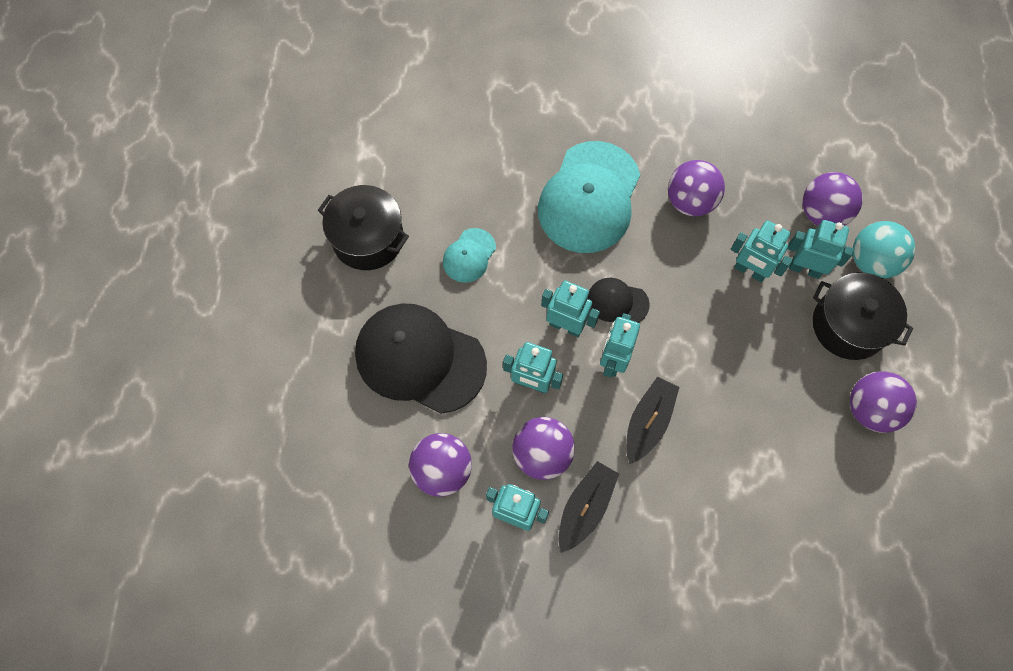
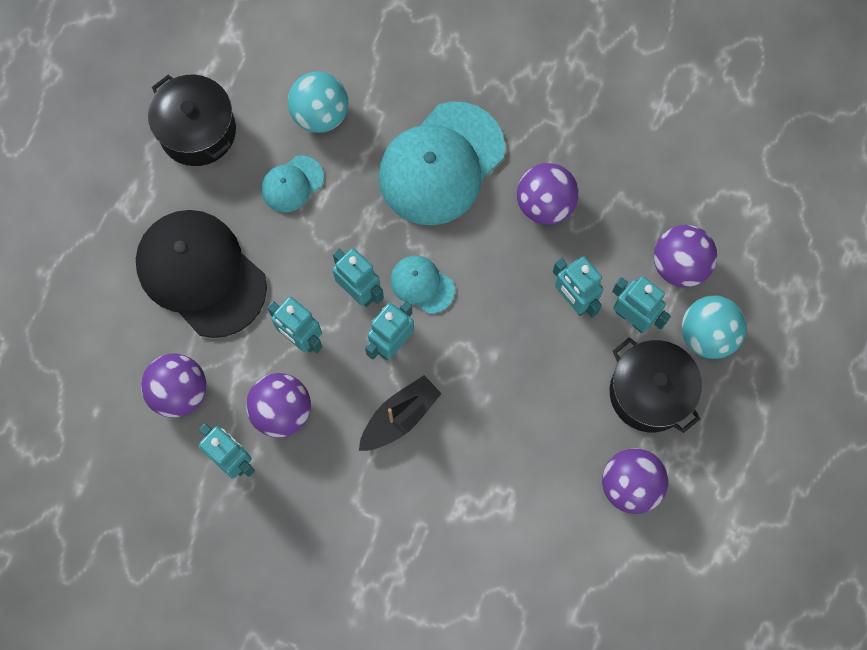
camera: 20 degrees right, 5 degrees up
black boat [559,461,619,553] -> none
black cap [588,278,650,323] -> turquoise cap [390,255,455,314]
none -> turquoise ball [288,72,348,133]

